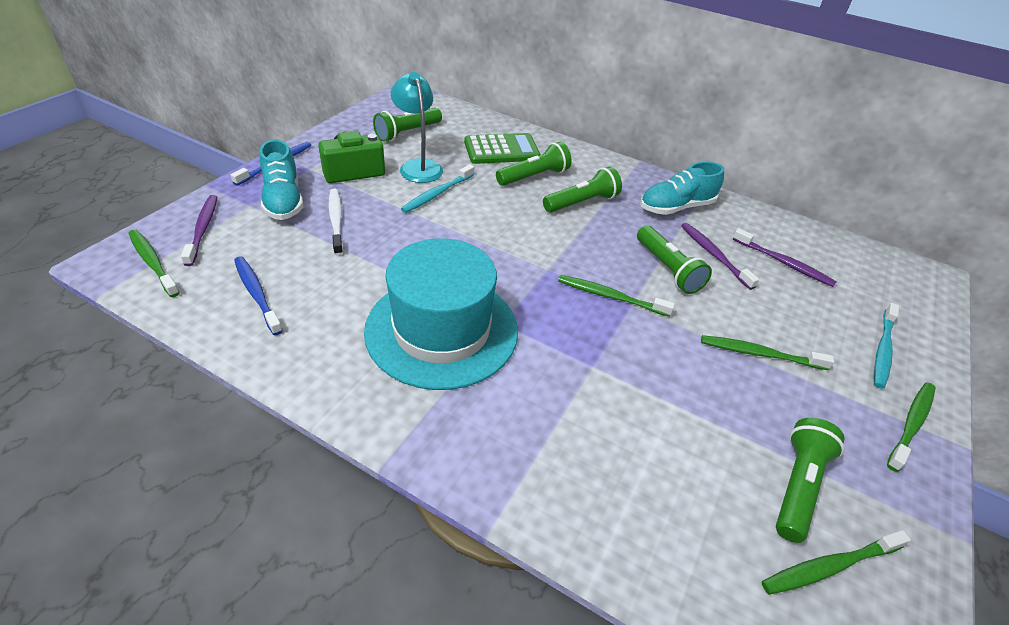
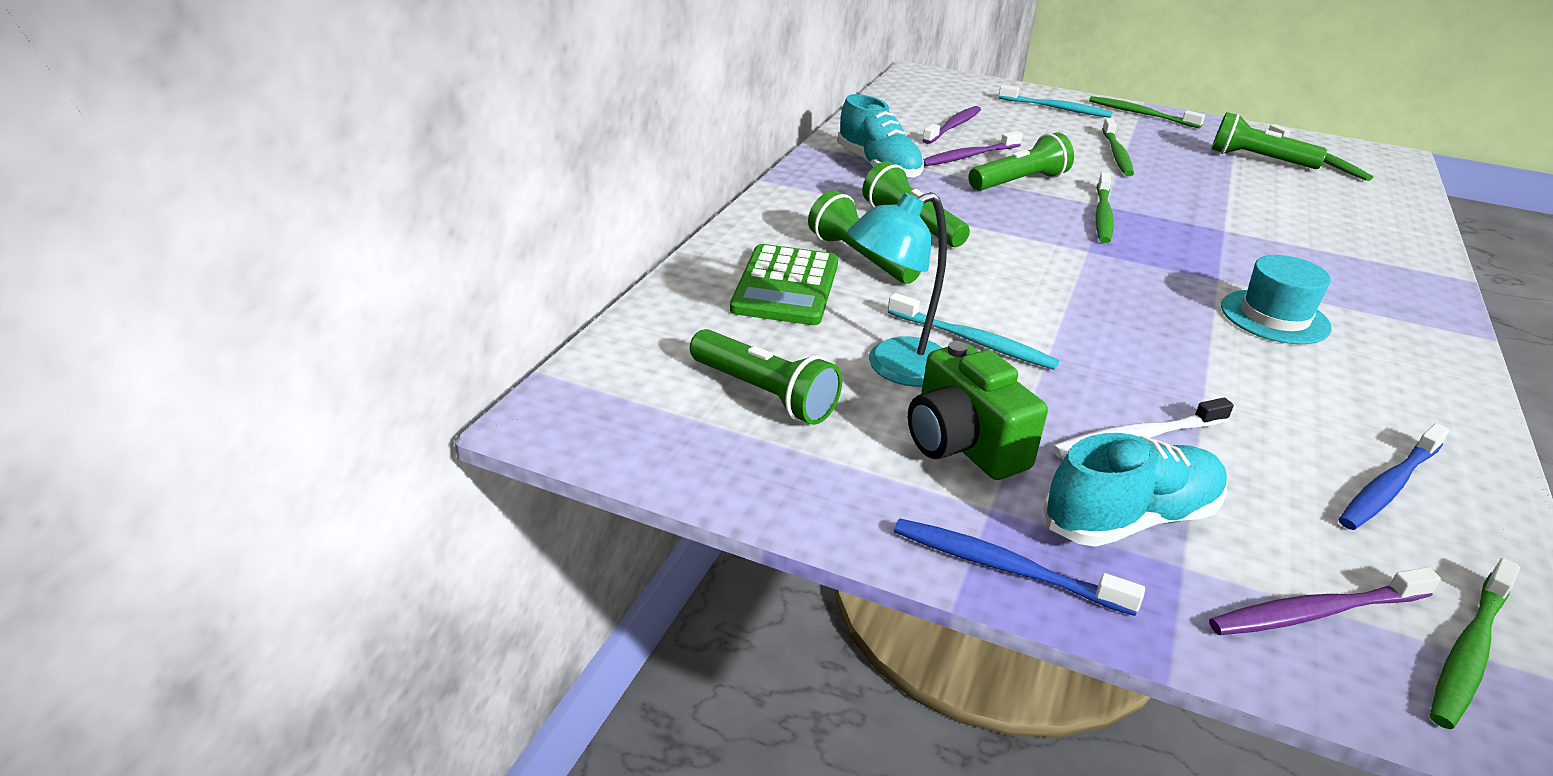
camera: 95 degrees left, 10 degrees down
turquoise hat [364,238,518,390] -> turquoise hat [1221,255,1332,344], size x0.51
green calculator [464,133,540,164] -> green calculator turned 150 degrees counterclockwise [730,244,838,325]

